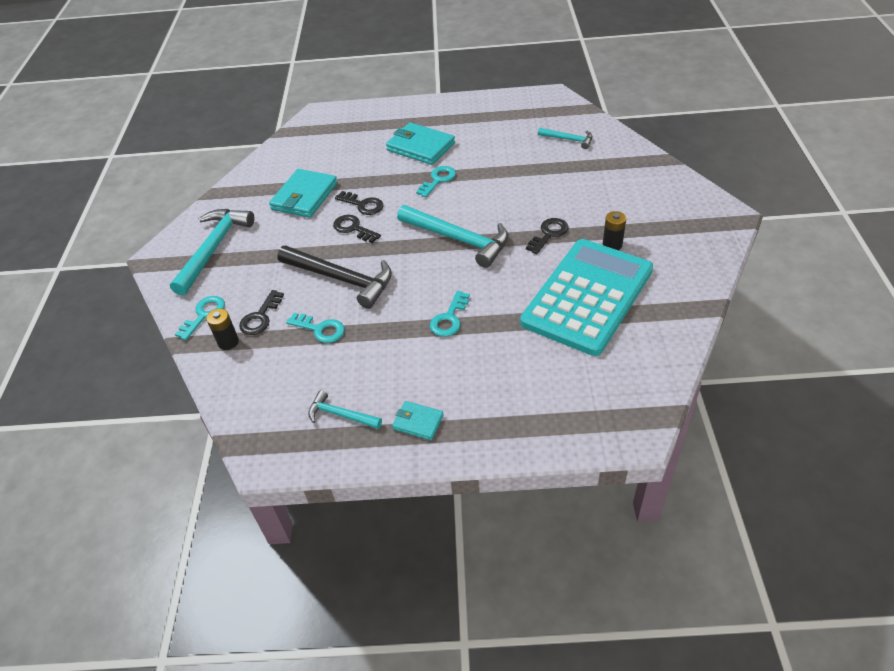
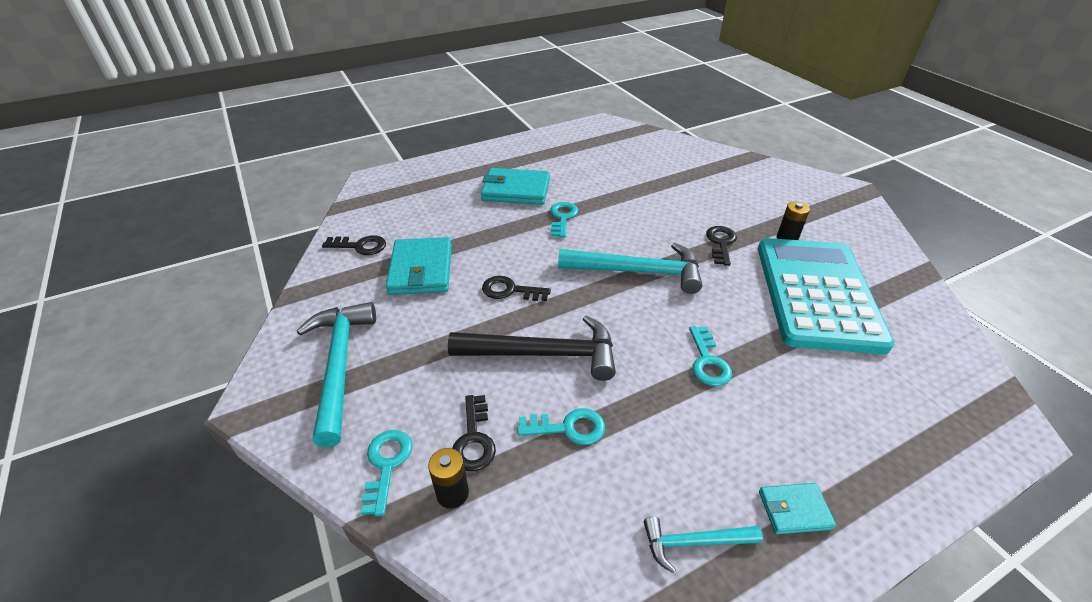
camera: 30 degrees left, 5 degrees down
black key [335,191,383,215] -> black key moved to [322,235,386,255]
turquoise hammer [538,128,592,149] -> none

